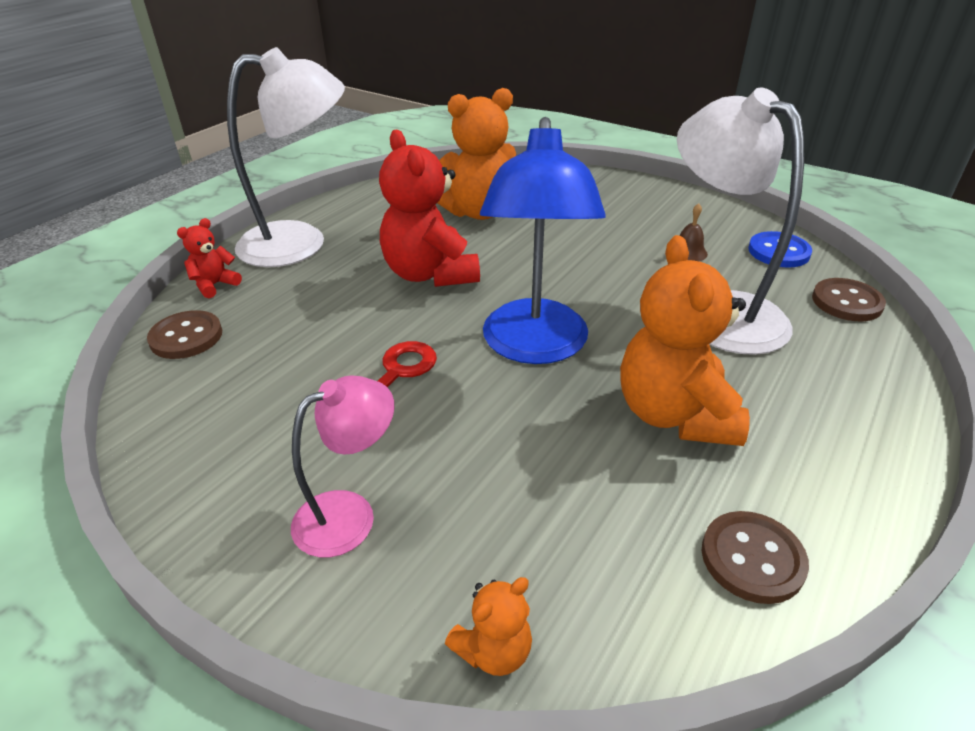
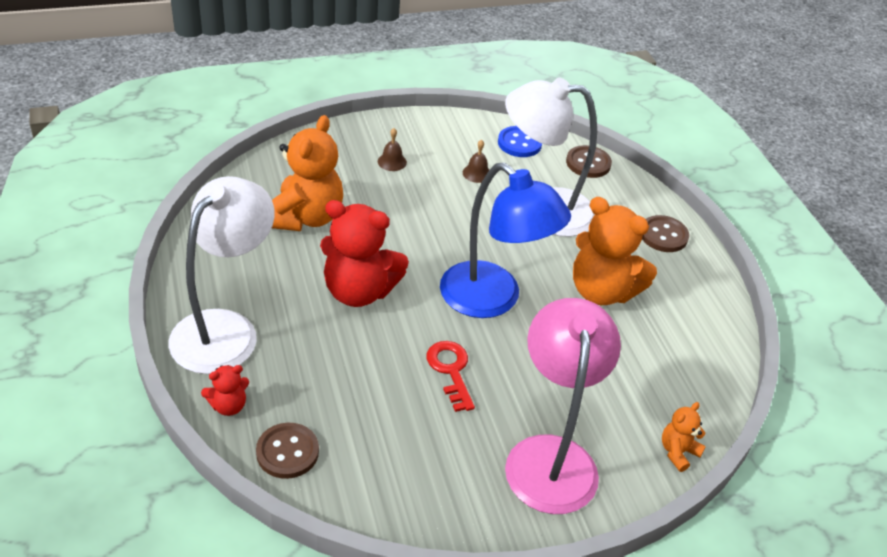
camera: 55 degrees left, 5 degrees up
red teddy bear [177,218,242,298] -> red teddy bear turned 105 degrees counterclockwise [201,365,249,416]
pink lamp [291,376,394,557] -> pink lamp [505,298,621,514], size x1.75
orange teddy bear [445,577,532,676] -> orange teddy bear turned 135 degrees counterclockwise [662,402,706,472]
brown button [702,511,809,604] -> brown button moved to [642,215,689,252]
none -> brown bell [378,128,407,171]

